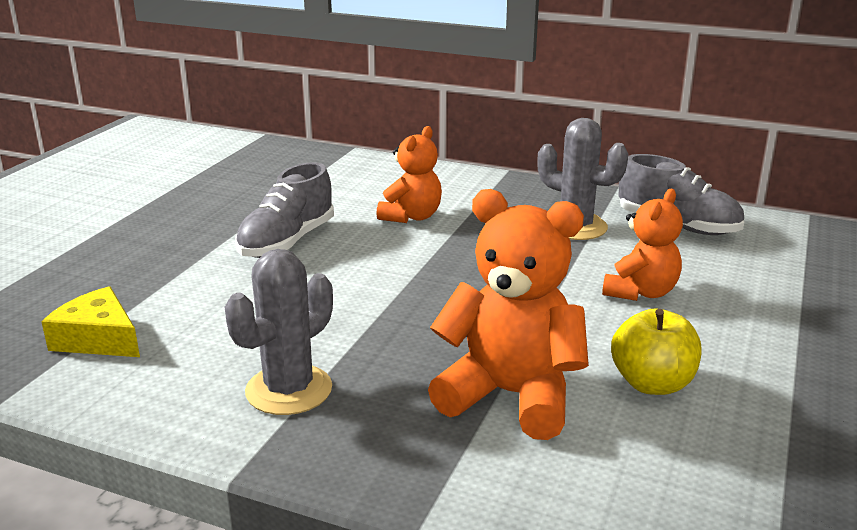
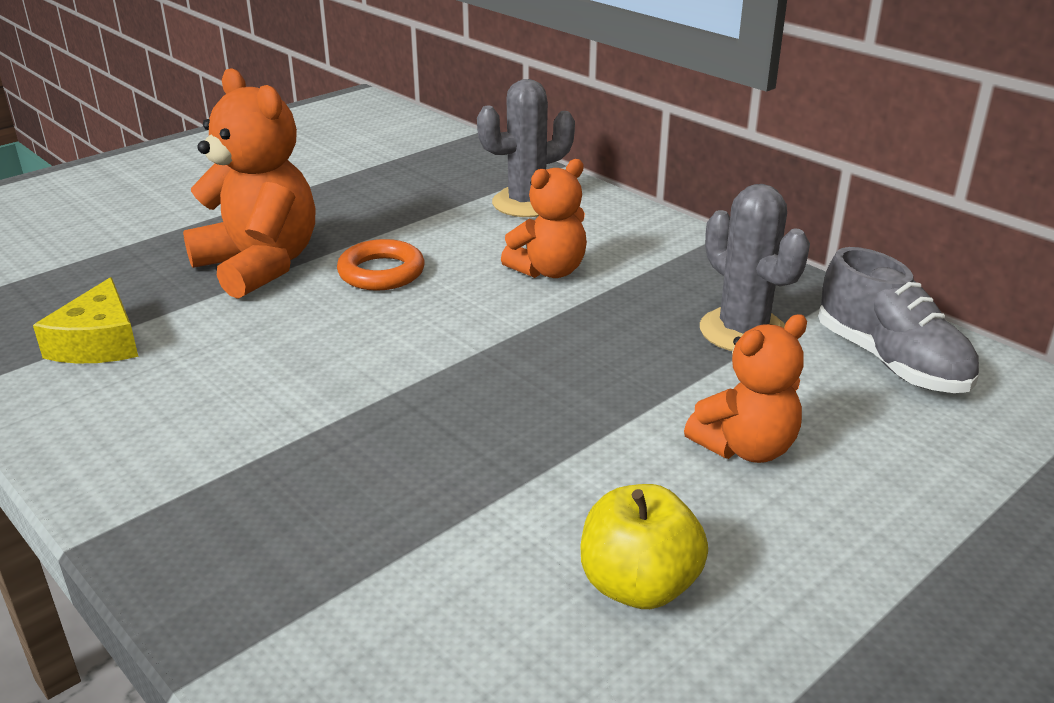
camera: 25 degrees right, 5 degrees up
yellow cheese [41,286,140,357] -> yellow cheese turned 150 degrees counterclockwise [33,277,138,364]
grey cactus [225,249,333,415] -> grey cactus moved to [477,79,575,217]
grey shoe [235,162,334,258] -> orange ring [337,239,425,291]
orange teddy bear [428,189,589,440] -> orange teddy bear moved to [183,68,316,299]

